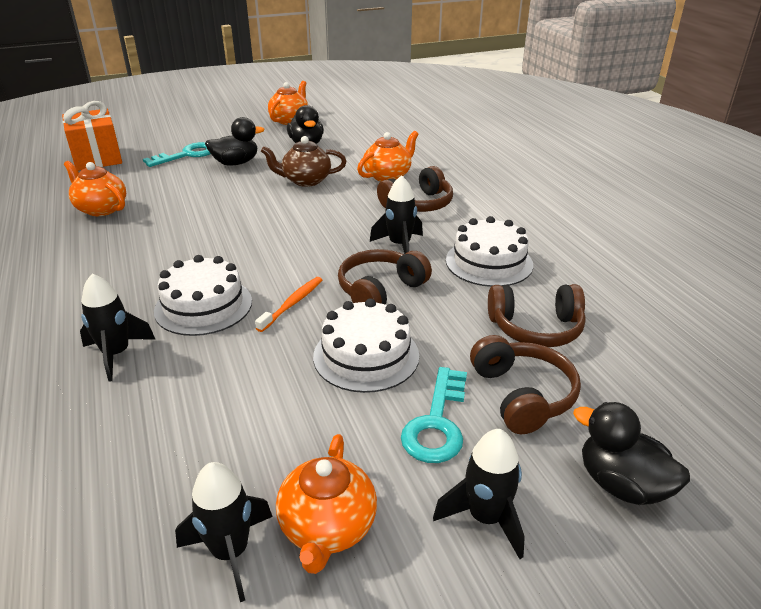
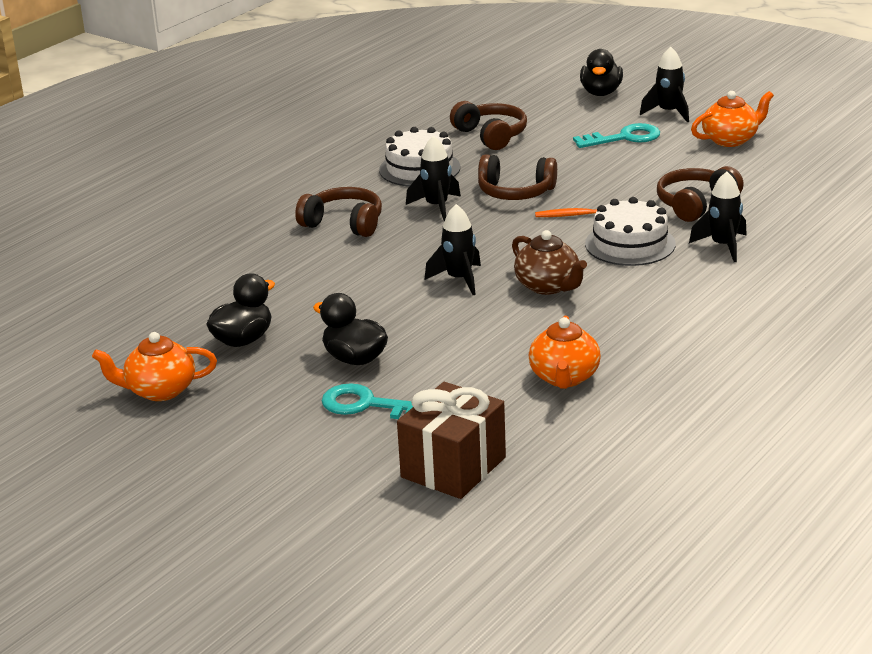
camera: 120 degrees left, 5 degrees down
orange gift [62,101,122,171] -> brown gift [397,382,506,499]
black rocket [175,462,273,602] -> black rocket moved to [425,204,481,295]
brown teapot [261,136,346,187] -> brown teapot moved to [512,230,587,295]
white cake [313,298,419,393] -> none
orange teapot [357,131,418,181] -> none
brown headphones [470,335,581,434] -> brown headphones moved to [657,166,744,222]

